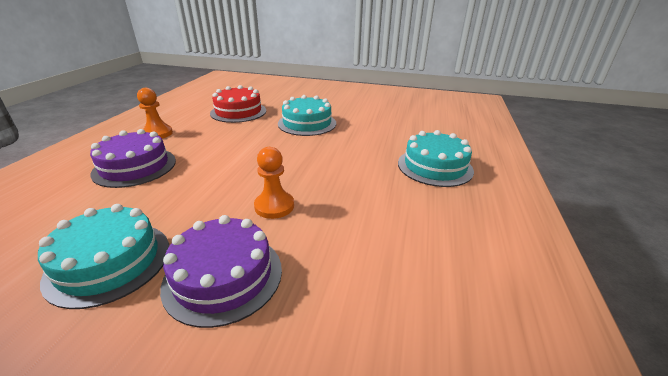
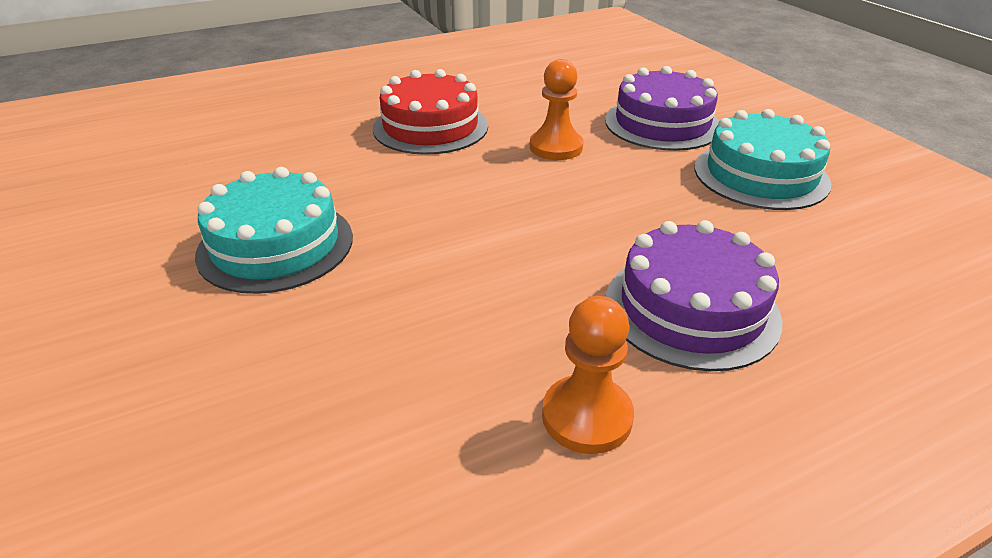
camera: 130 degrees left, 5 degrees up
red cake [210,85,266,123] -> red cake moved to [373,69,488,155]
turquoise cake [398,130,474,187] -> none

